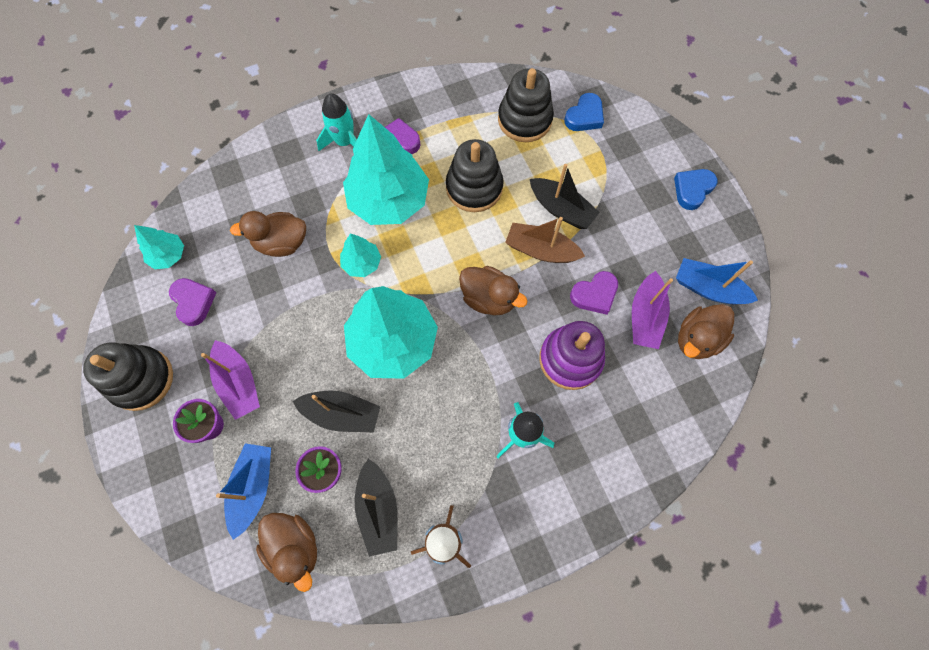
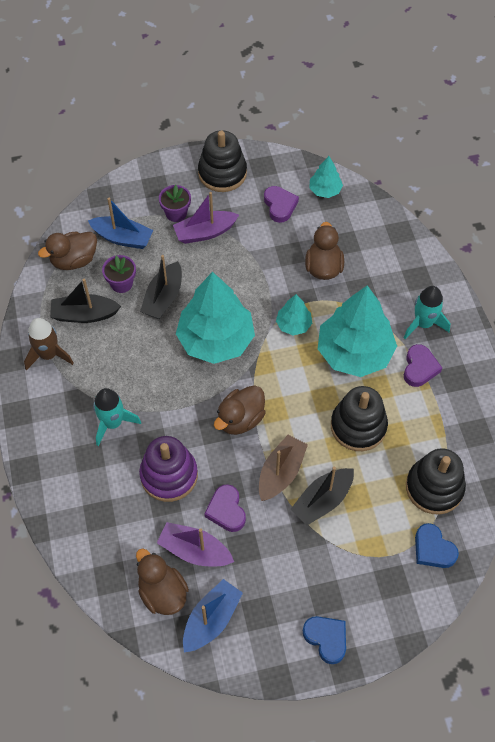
camera: 100 degrees right, 10 degrees down
purple heart [169,278,216,326] -> purple heart turned 90 degrees counterclockwise [264,186,299,223]

